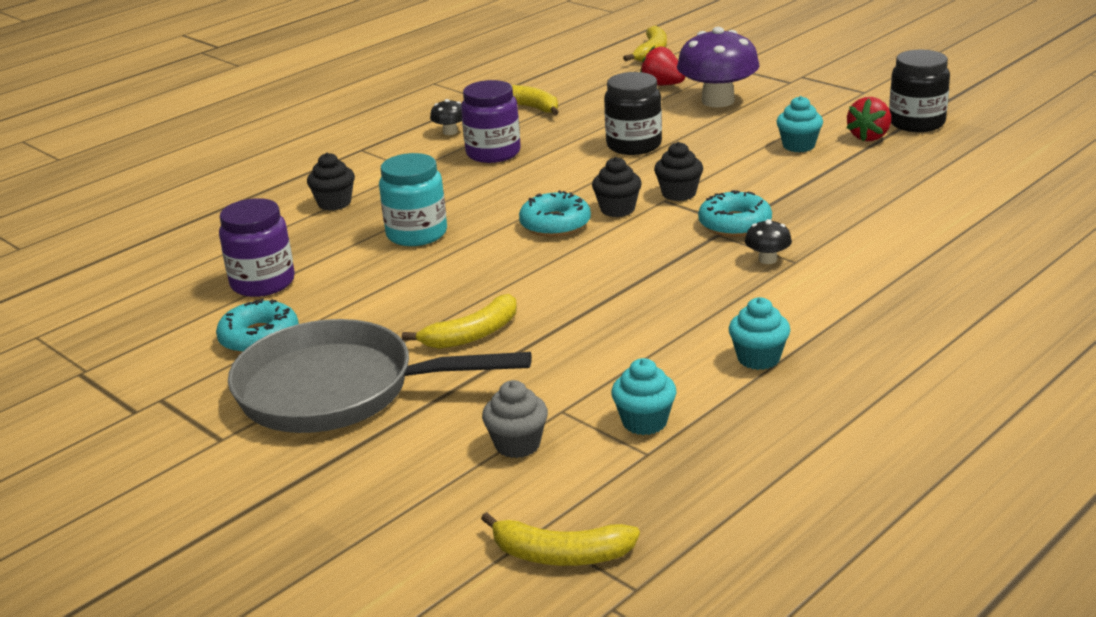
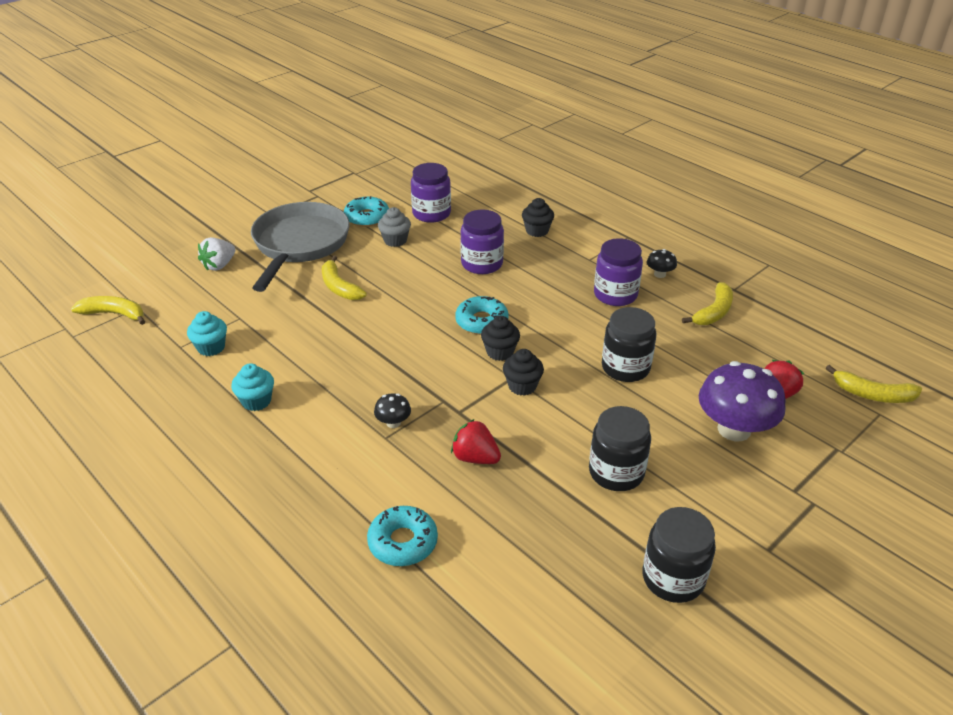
camera: 90 degrees right, 10 degrees up
turquoise jar [379,153,447,246] -> purple jar [460,210,504,274]
yellow banana [481,512,640,566] -> yellow banana turned 90 degrees clockwise [71,296,145,325]
grey cupcake [482,380,548,458] -> grey cupcake moved to [378,207,411,247]
turquoise donut [698,190,772,237] -> turquoise donut moved to [367,506,438,566]
turquoise cupcake [776,96,823,152] -> black jar [589,406,651,491]
red strawberry [847,97,891,142] -> red strawberry moved to [451,419,501,464]
none -> white strawberry [198,237,235,271]

